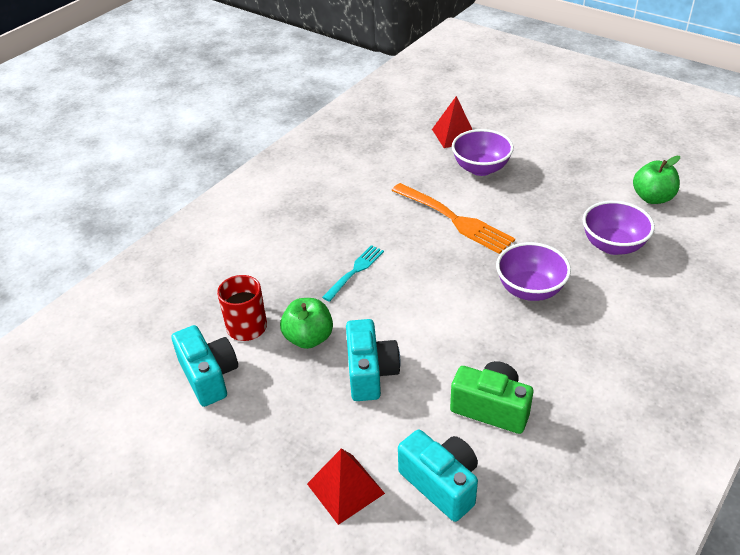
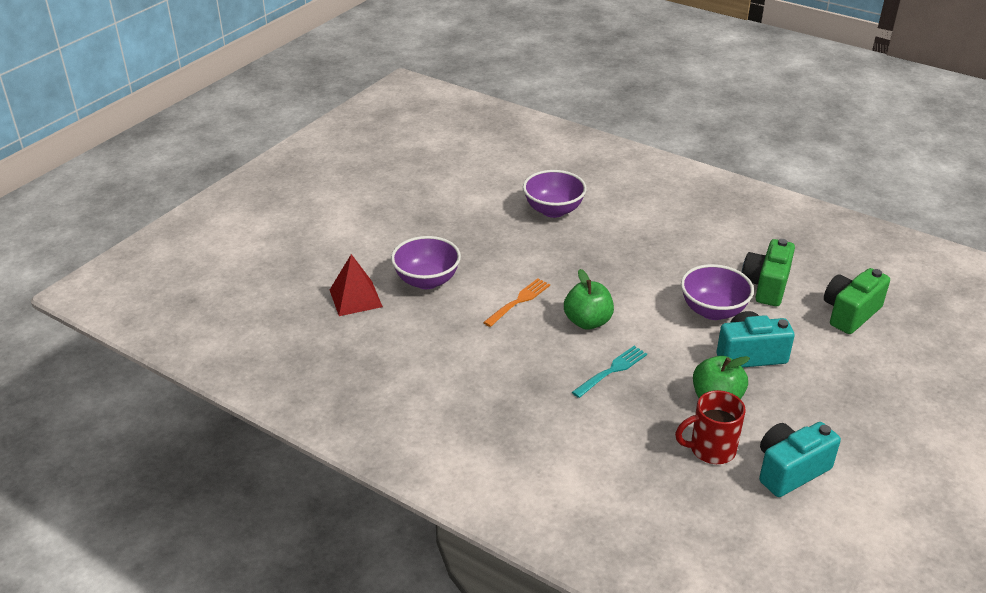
camera: 95 degrees left, 5 degrees down
red pyramid [307,448,385,525] -> none
turquoise fork [322,245,384,302] -> turquoise fork turned 105 degrees clockwise [572,346,647,398]
orange fork [391,183,515,254] -> orange fork [483,278,550,327], size x0.58
turquoise camera [398,430,478,522] -> green camera [824,268,890,334]
purple bowl [496,242,571,301] -> purple bowl moved to [681,264,754,320]
green apple [633,156,680,204] -> green apple moved to [564,269,614,330]

